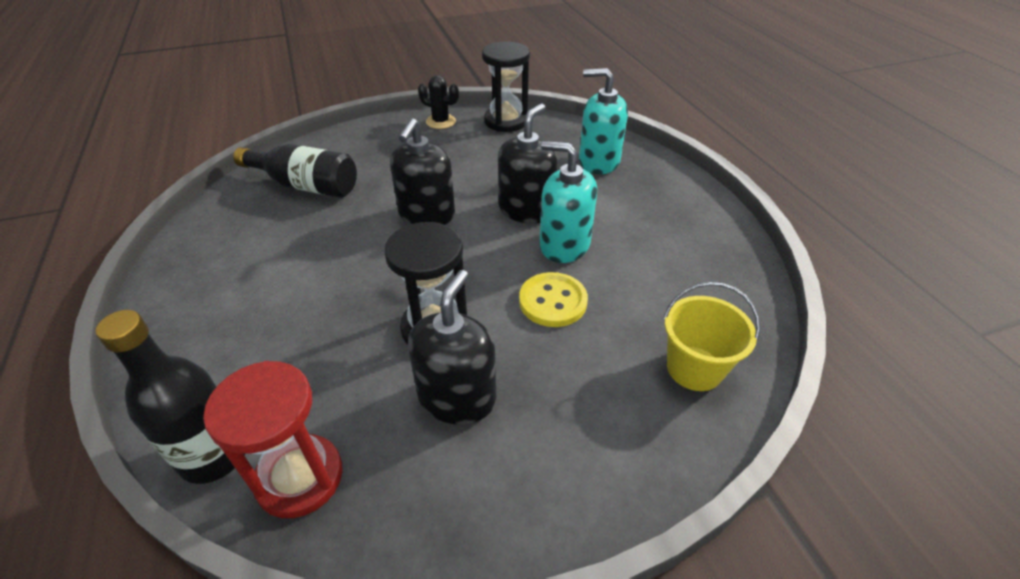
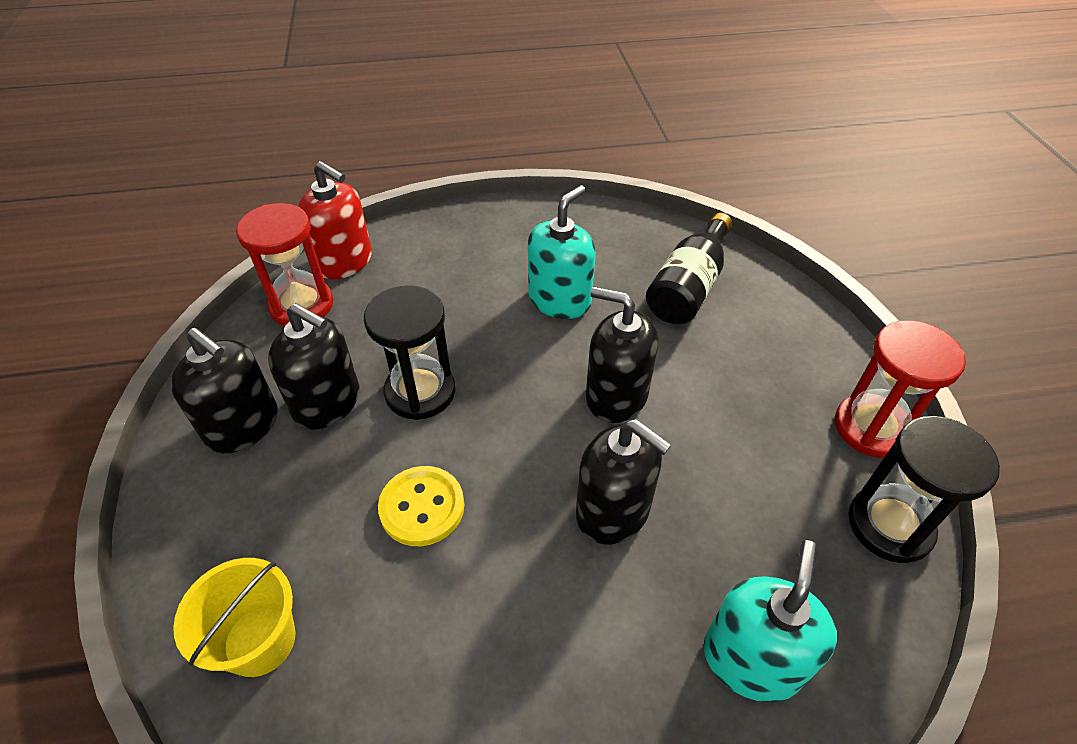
camera: 100 degrees right, 5 degrees up
black bottle [95,310,245,484] -> red soap dispenser [298,161,372,279]
black cactus [418,75,459,129] -> red hourglass [835,320,966,458]
turquoise soap dispenser [539,141,597,263] -> turquoise soap dispenser moved to [528,185,596,319]
none -> black soap dispenser [170,328,278,453]

